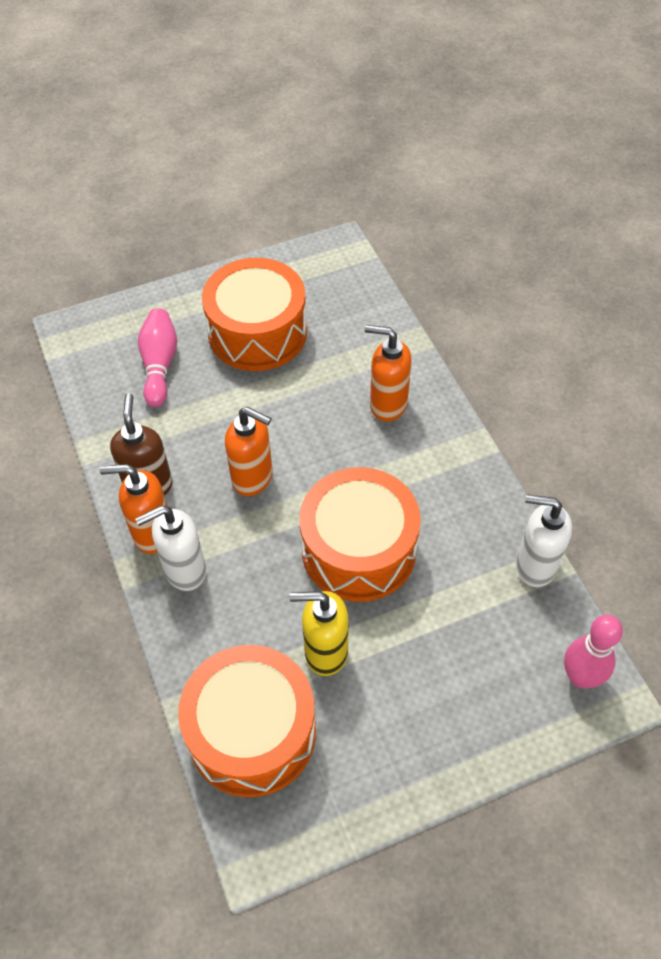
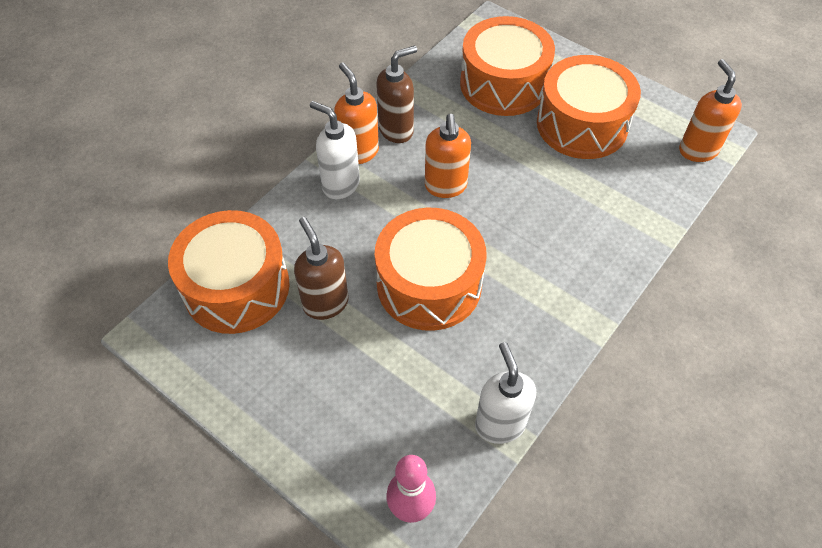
camera: 60 degrees right, 0 degrees up
pink bowling pin [138,308,177,407] -> orange drum [460,16,555,116]
yellow soap dispenser [290,591,349,676] -> brown soap dispenser [294,217,349,320]
orange soap dispenser [365,325,411,422] -> orange soap dispenser moved to [679,59,742,162]

